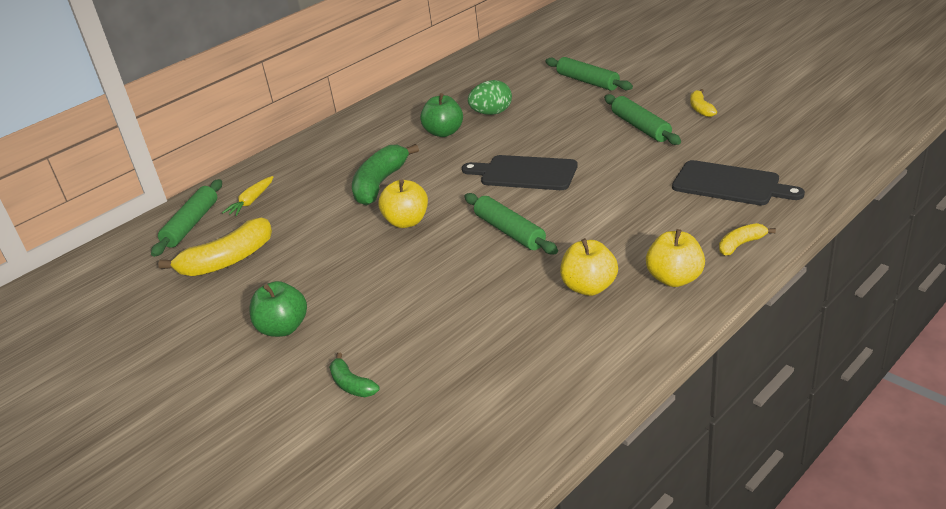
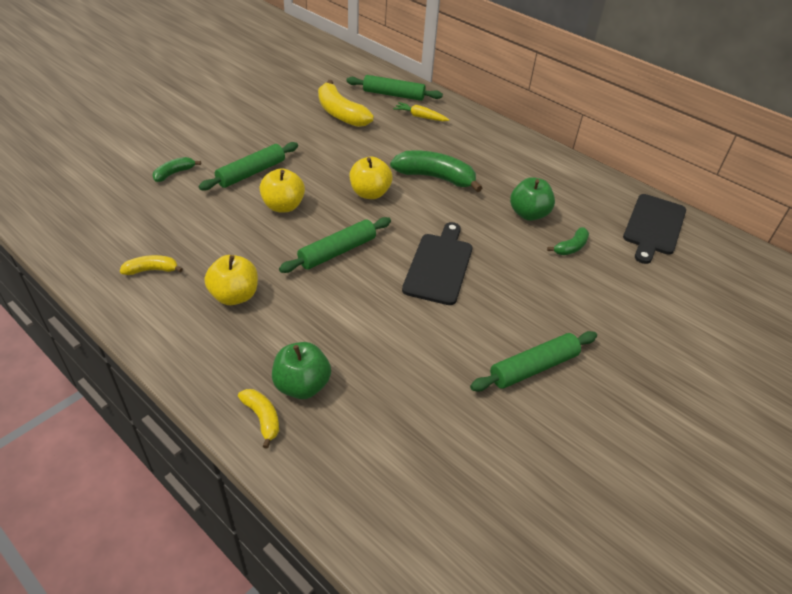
camera: 80 degrees right, 10 degrees up
green apple [249,281,307,337] -> green apple moved to [272,342,331,399]
green egg [468,80,512,115] -> green banana [547,227,589,255]
green rolling pin [545,57,633,91] -> green rolling pin moved to [199,142,298,191]
yellow apple [646,229,705,287] -> yellow apple moved to [259,168,305,212]
black cutting board [672,160,805,206] -> black cutting board moved to [623,194,686,264]
yellow banana [690,89,717,117] -> yellow banana moved to [120,255,183,275]

